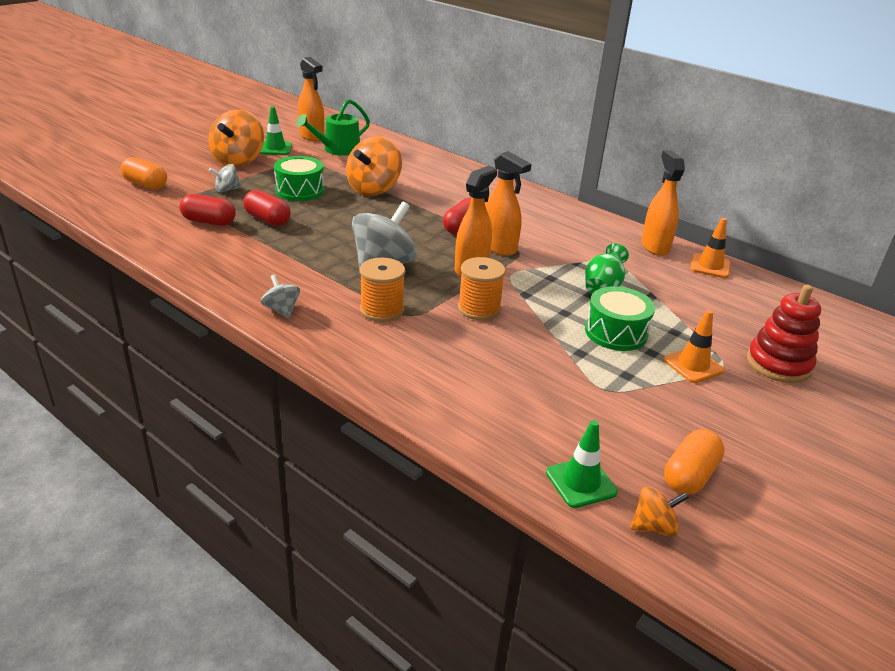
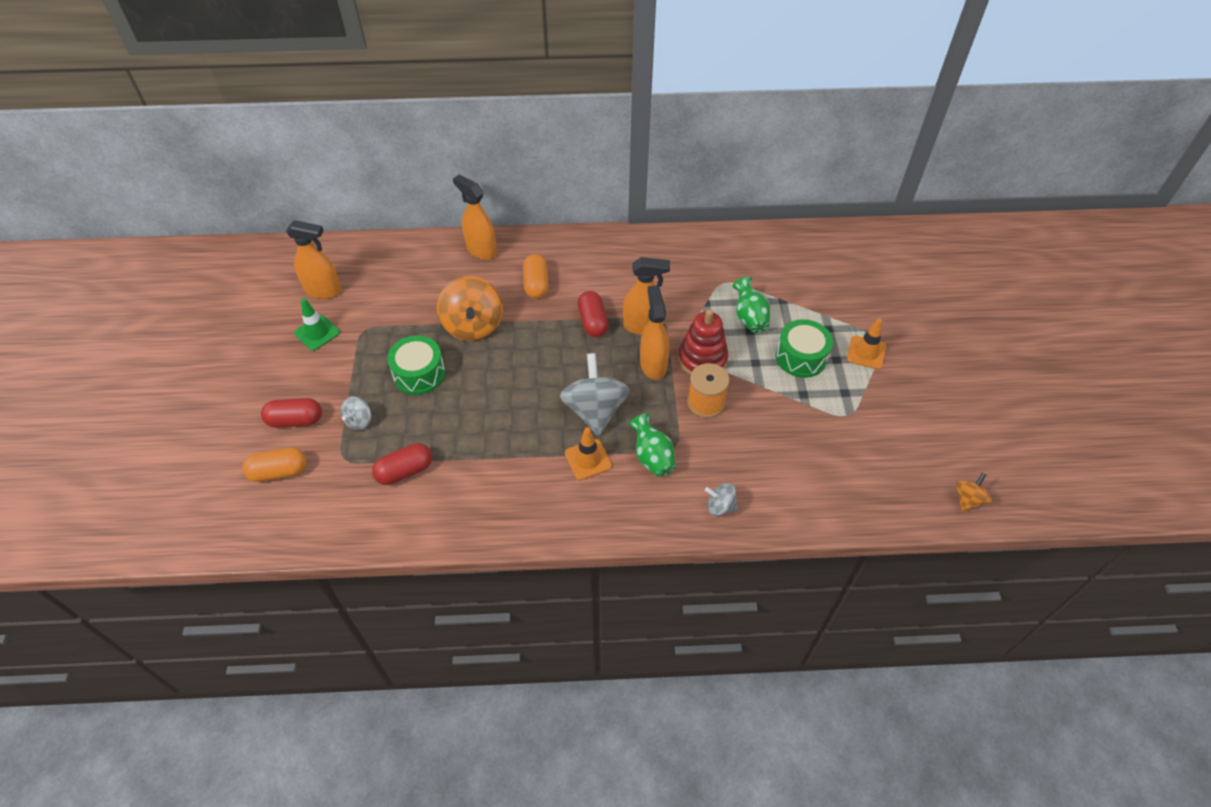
camera: 40 degrees left, 20 degrees up
orange spinning top [208,109,264,167] -> none
red capsule [243,190,291,226] -> red capsule moved to [261,398,322,428]
grey spinning top [261,274,300,318] -> grey spinning top moved to [705,483,738,516]
green watering can [296,99,370,156] -> none
orange spool [360,258,405,322] -> green vase [629,413,676,477]
green traffic cone [546,420,618,508] -> none
orange spray bottle [641,150,685,256] -> orange spray bottle moved to [453,175,497,260]
orange capsule [664,429,725,495] -> orange capsule moved to [523,254,549,299]
orange traffic cone [690,218,730,278] -> orange traffic cone moved to [565,427,612,480]
red stacking toy [747,284,821,383] -> red stacking toy moved to [678,309,729,375]

